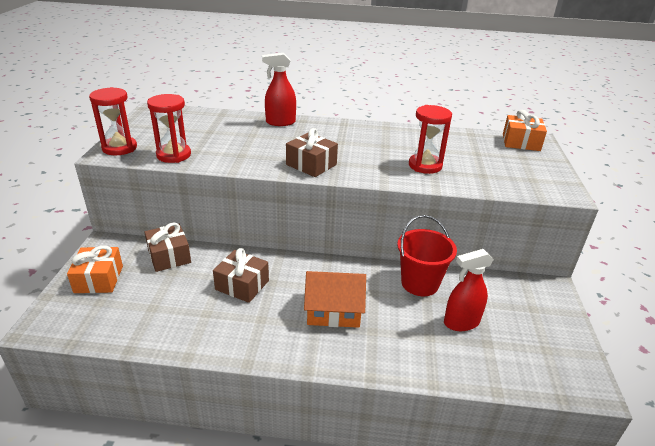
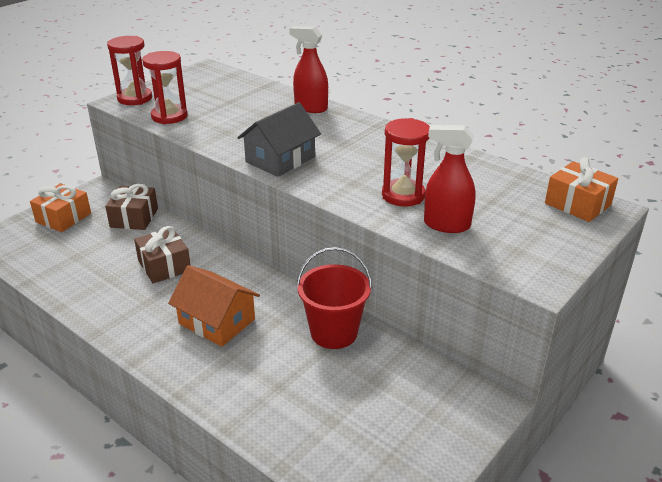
camera: 35 degrees right, 0 degrees up
brown gift [286,128,338,177] -> grey house [237,102,321,177]
red spray bottle [444,249,494,331] -> red spray bottle moved to [424,125,476,233]

